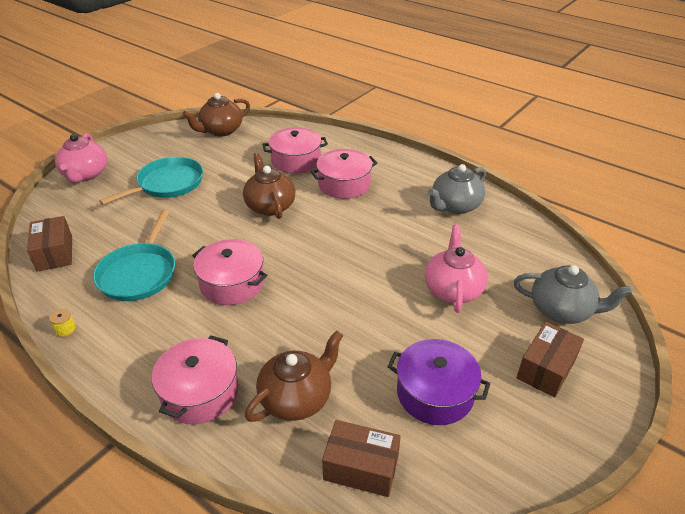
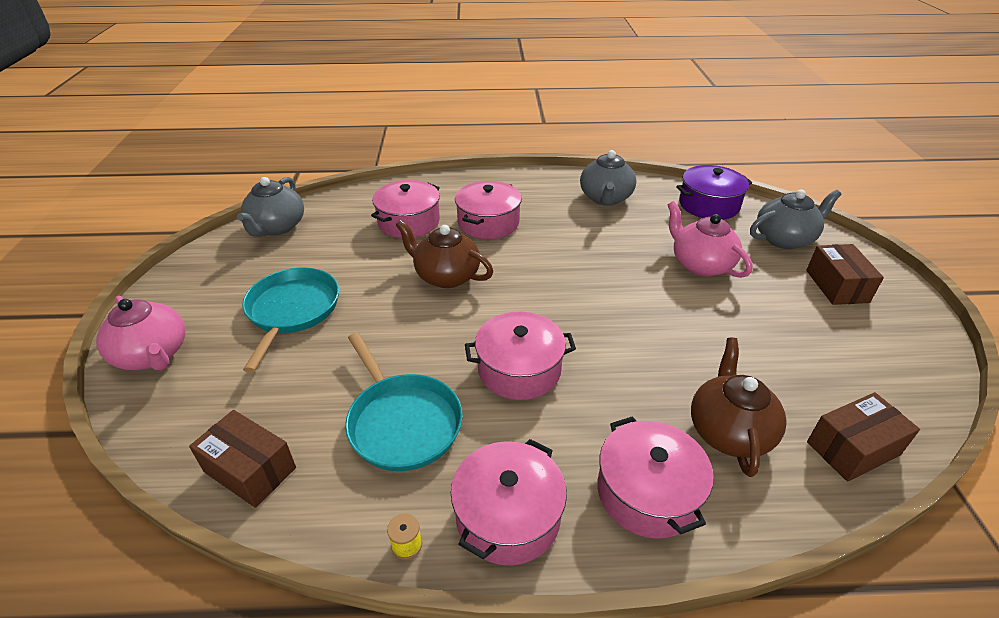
camera: 40 degrees left, 0 degrees up
brown teapot [182,93,250,137] -> grey teapot [237,177,304,237]
purple pot [387,339,490,425] -> purple pot moved to [676,165,752,220]
none -> pink pot [451,439,567,566]

